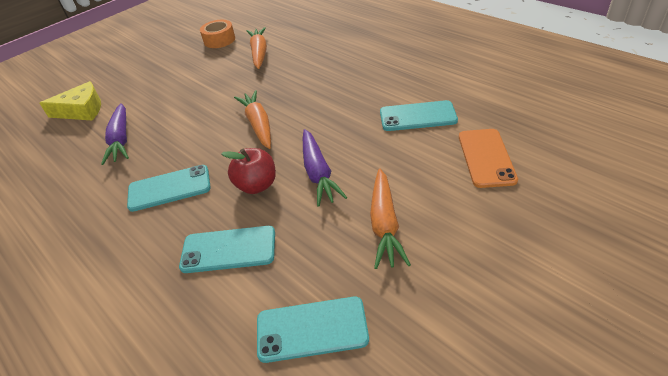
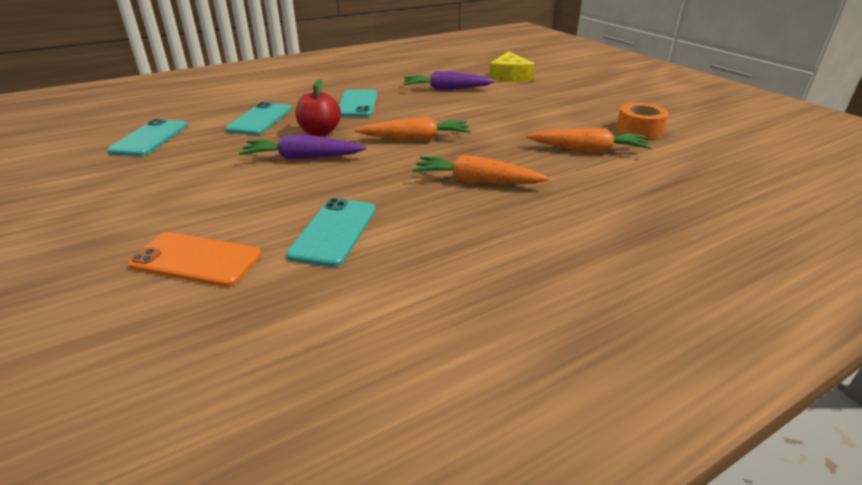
camera: 100 degrees right, 10 degrees down
orange carrot [370,168,411,269] -> orange carrot moved to [412,155,549,184]

